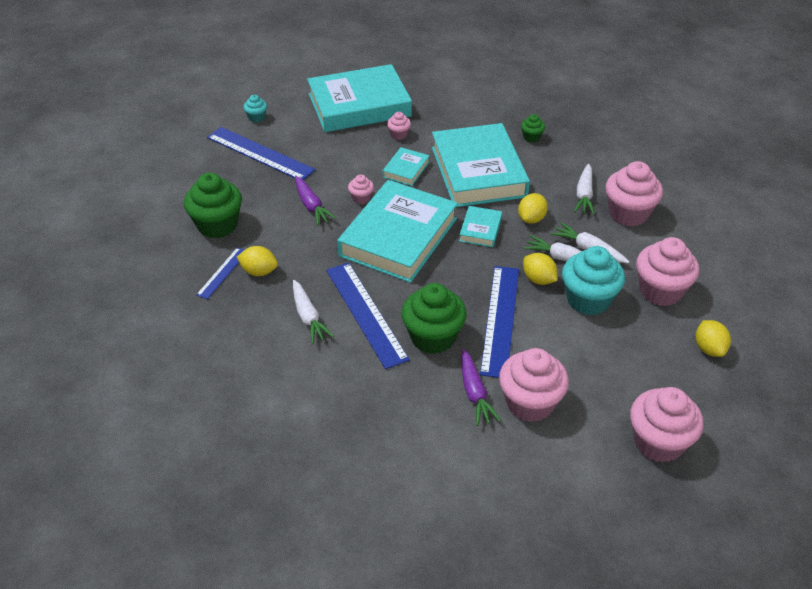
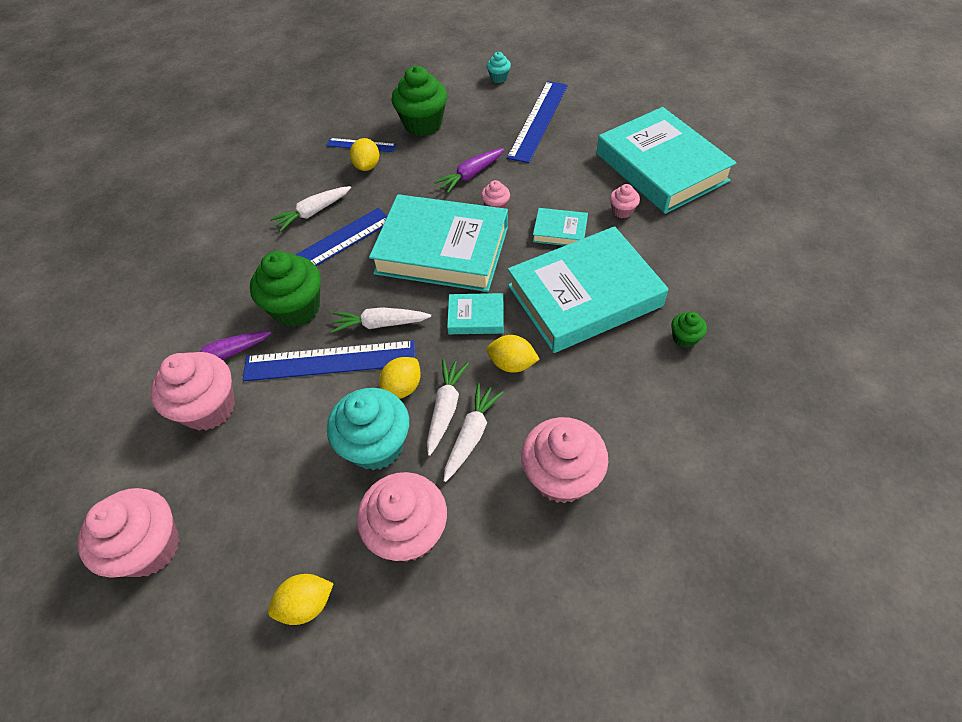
camera: 80 degrees right, 10 degrees up
turquoise cupcake [244,95,267,122] -> turquoise cupcake moved to [487,52,511,83]
white carrot [574,164,595,215] -> white carrot moved to [331,307,431,333]

